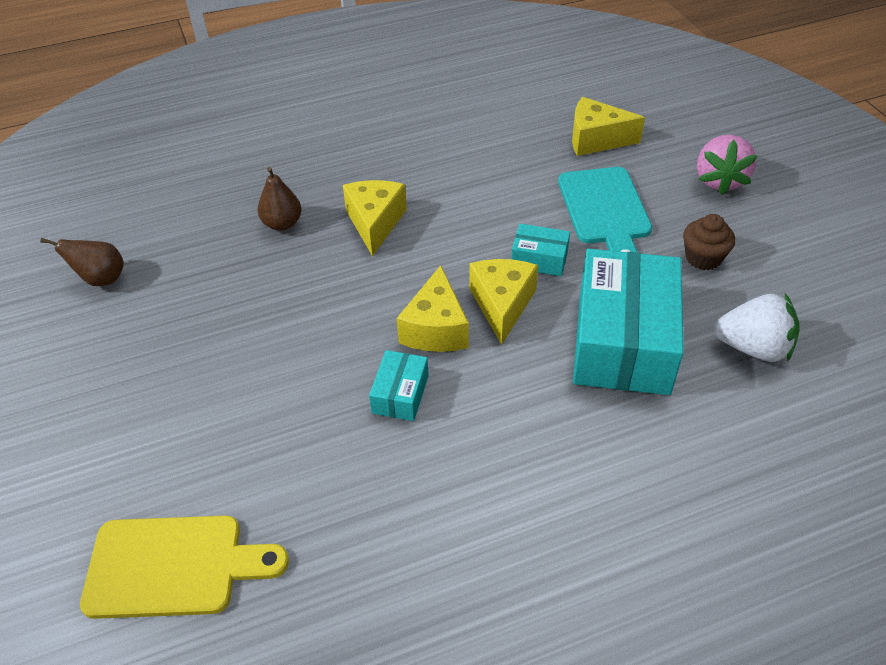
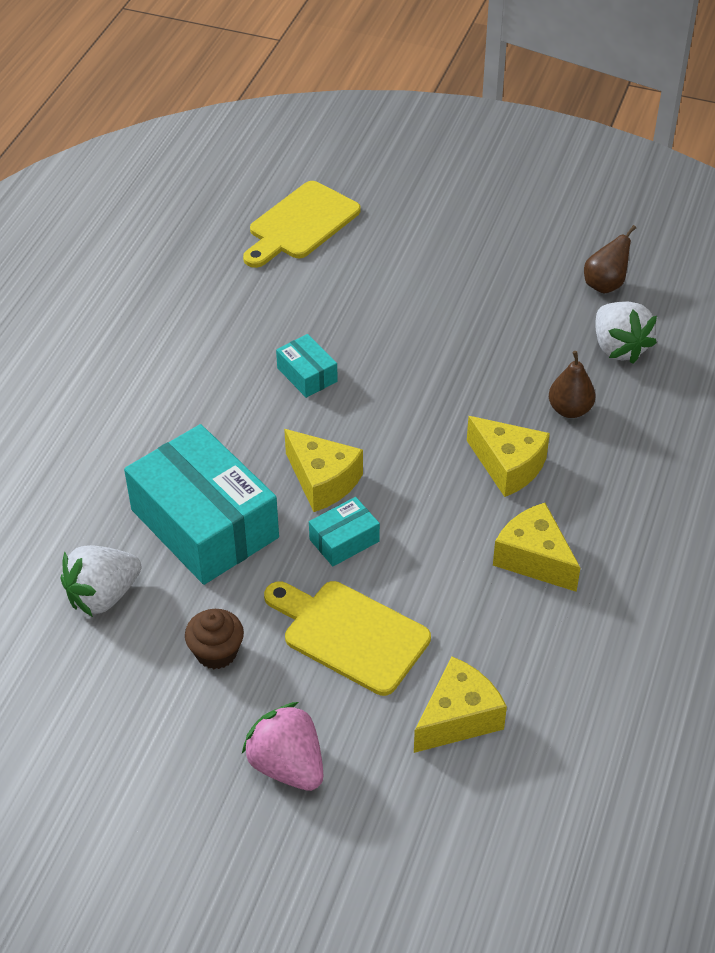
camera: 130 degrees right, 0 degrees up
yellow cheese [397,265,469,352] -> yellow cheese moved to [493,503,580,592]
turquoise cutting board [558,167,652,253] -> yellow cutting board [264,581,431,696]
none -> white strawberry [595,302,657,364]

